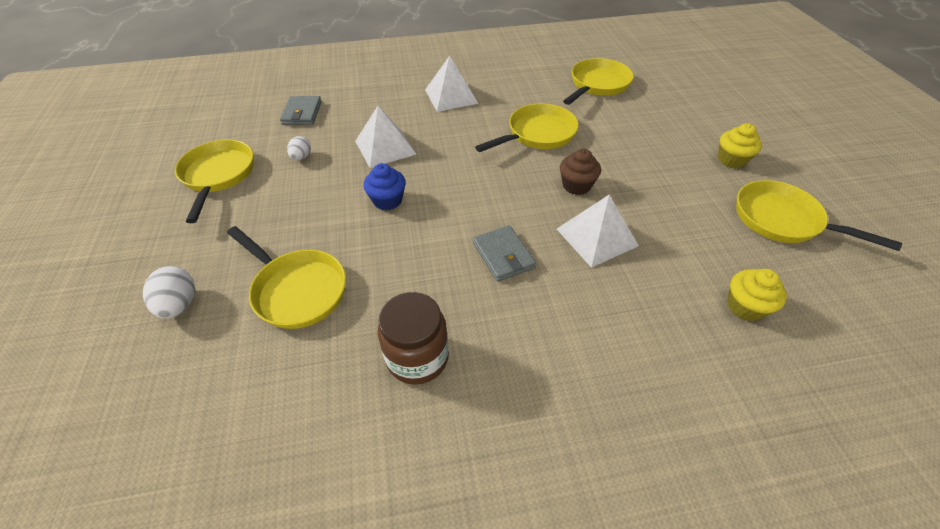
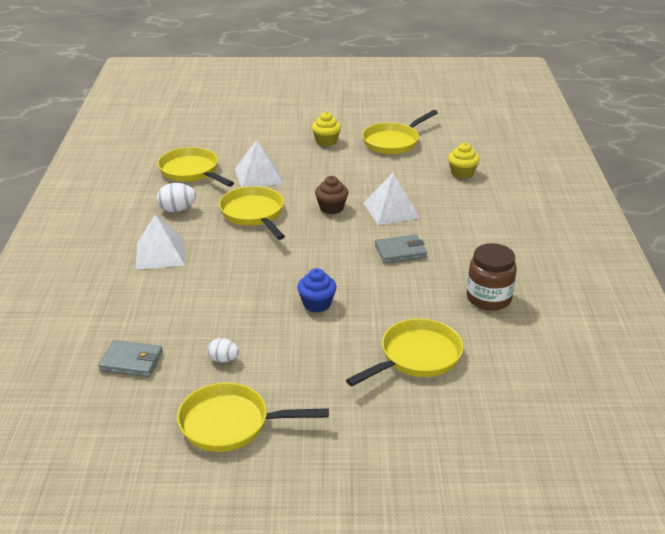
camera: 80 degrees left, 15 degrees down
white egg [143,266,195,319] -> white egg moved to [157,183,196,212]
white pyramid [355,106,416,168] -> white pyramid moved to [235,140,283,187]

